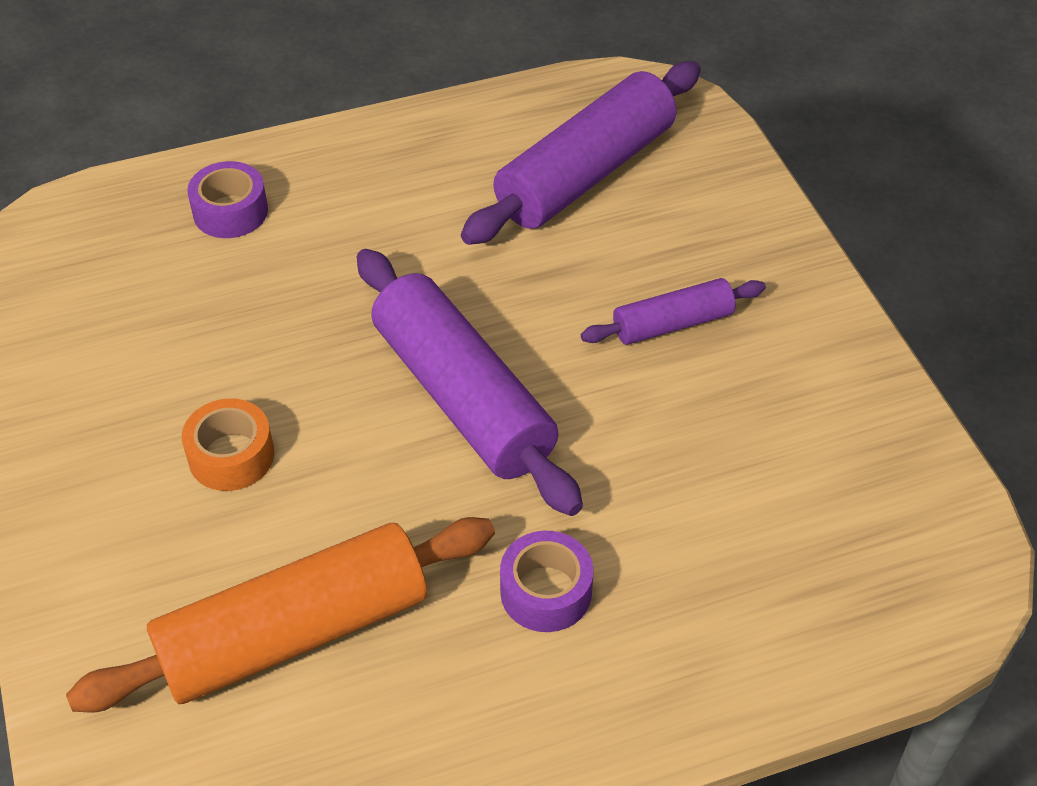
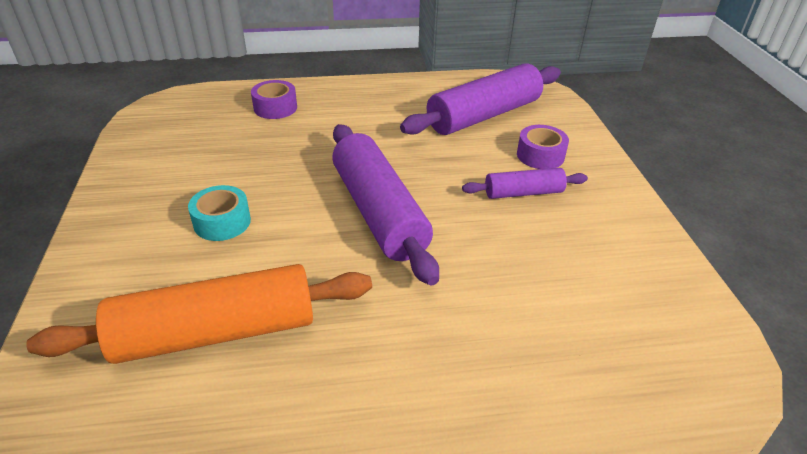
camera: 10 degrees right, 10 degrees down
orange tape [182,398,274,491] -> turquoise tape [188,185,251,241]
purple tape [500,531,593,632] -> purple tape moved to [517,125,569,169]

